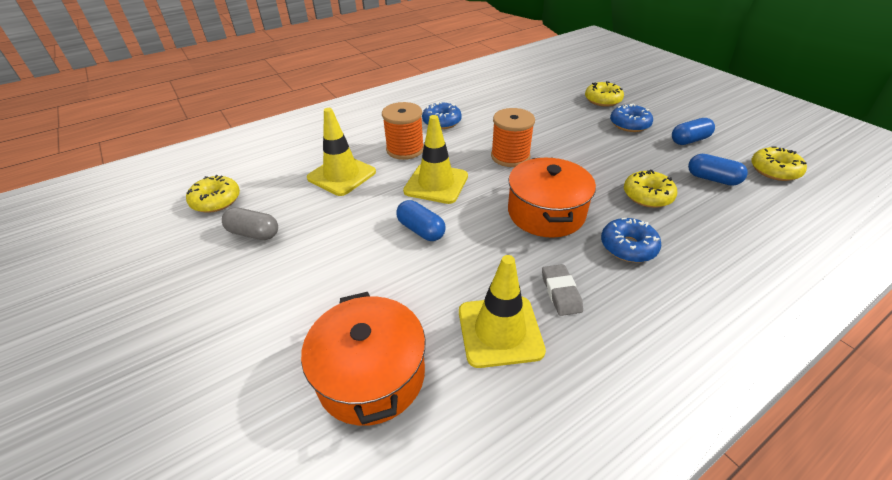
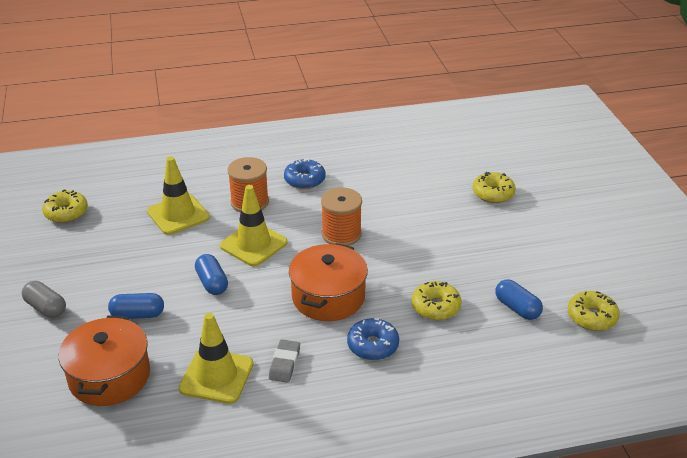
camera: 20 degrees right, 5 degrees down
grey capsule [222,207,278,240] -> grey capsule moved to [22,281,66,318]
blue donut [610,103,653,132] -> none
blue capsule [672,118,715,145] -> blue capsule moved to [108,293,164,319]

